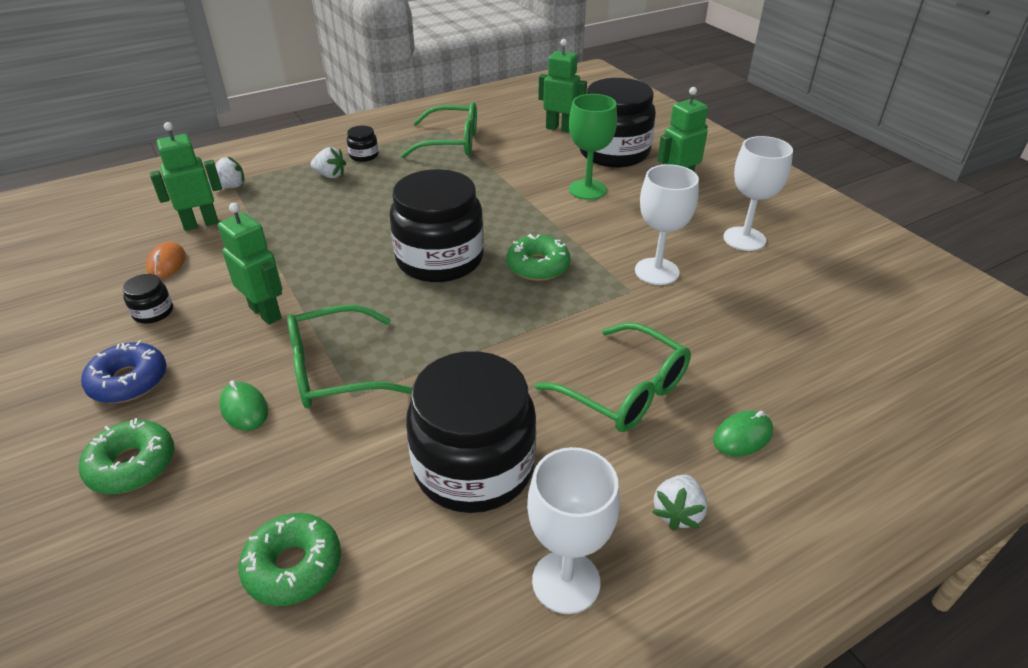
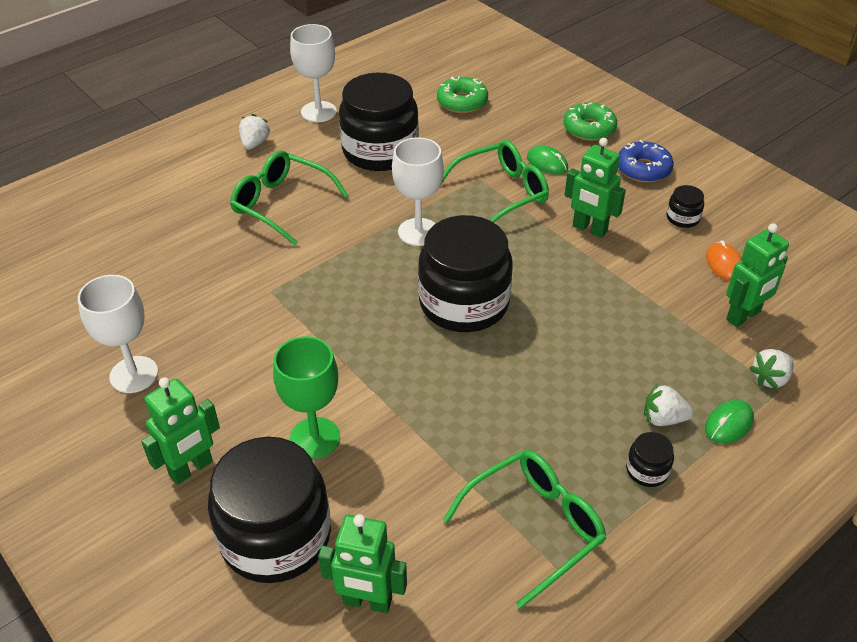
camera: 170 degrees right, 5 degrees up
green glasses [400,102,477,158] -> green glasses turned 150 degrees clockwise [443,450,606,609]
green donut [506,234,570,281] -> none
white goblet [635,164,699,285] -> white goblet moved to [392,137,444,246]
green mouse [713,410,773,456] -> green mouse moved to [705,400,754,444]

